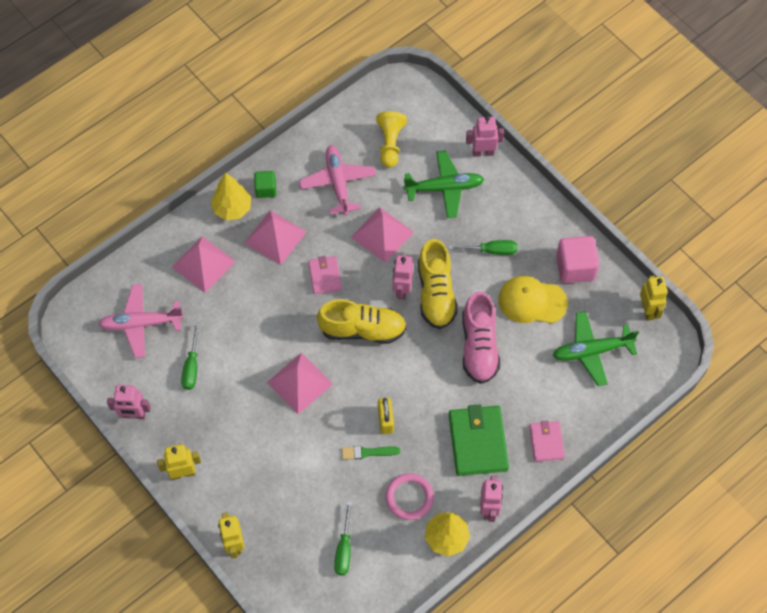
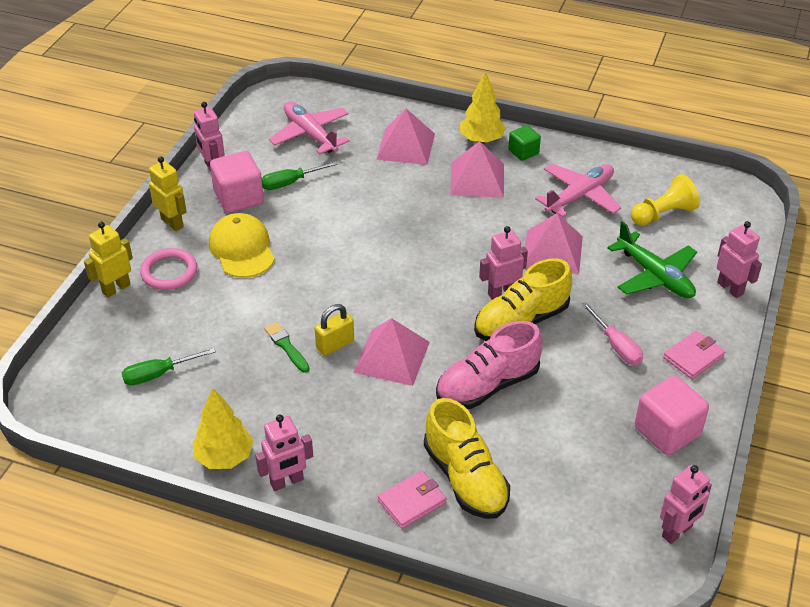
camera: 60 degrees right, 20 degrees down
pink pyramid [266,353,333,414] -> pink pyramid moved to [353,318,430,386]
pink wallet [308,256,342,295] -> pink wallet moved to [663,330,725,379]
yellow shoe [317,299,407,344] -> yellow shoe moved to [424,398,510,519]
pink ring [385,473,434,520] -> pink ring moved to [140,248,198,290]
green screwdriver [448,240,517,255] -> pink screwdriver [581,302,643,365]
green wallet [449,404,509,476] -> none
yellow cap [498,276,568,323] -> yellow cap moved to [209,213,275,278]
green plane [553,311,639,386] -> none
yellow robot [640,276,668,321] -> pink robot [660,465,712,544]
none -> pink cube [210,151,264,213]

